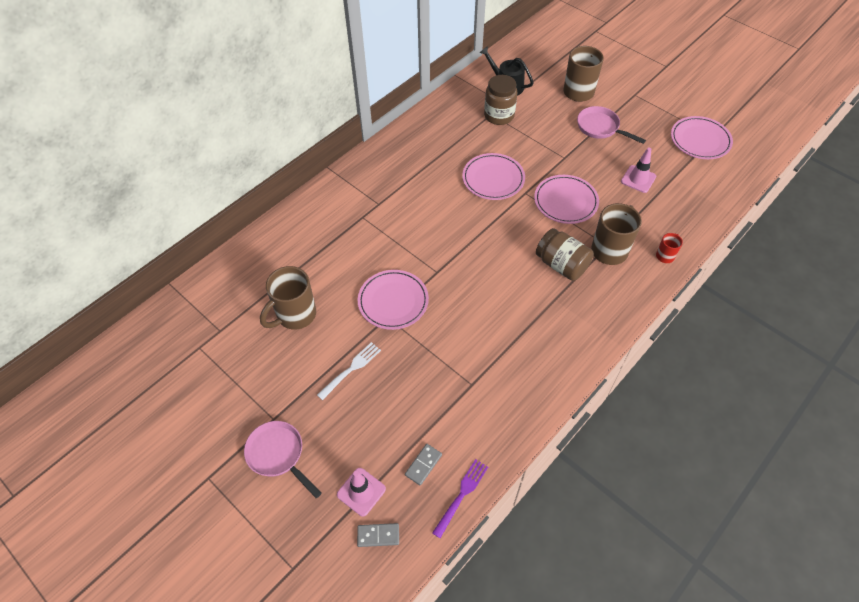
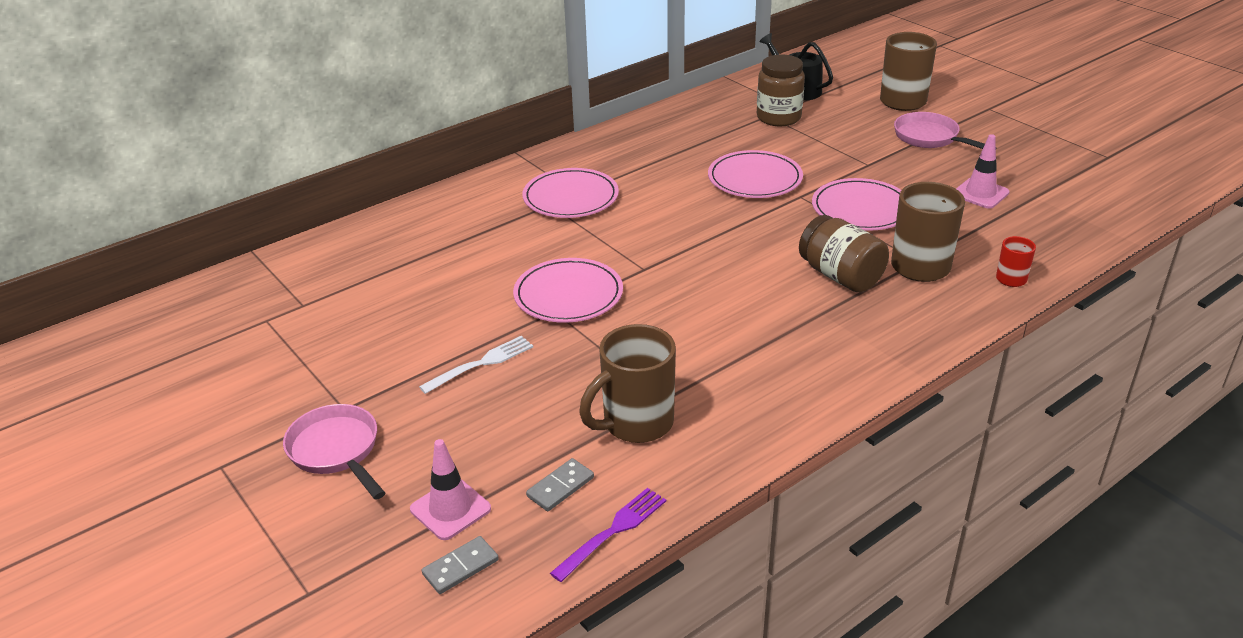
camera: 10 degrees right, 20 degrees down
brown mug [260,266,316,330] -> brown mug moved to [579,324,676,443]
grey domino [357,523,399,547] -> grey domino turned 45 degrees counterclockwise [422,536,499,594]
pink plate [671,116,733,159] -> pink plate moved to [522,168,619,218]

